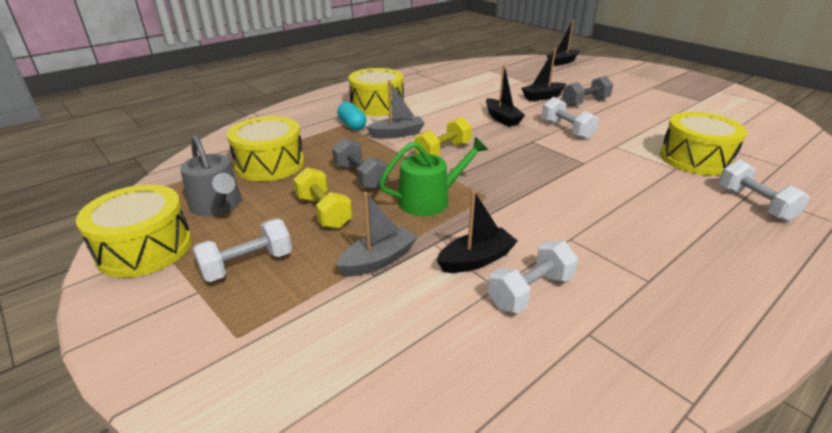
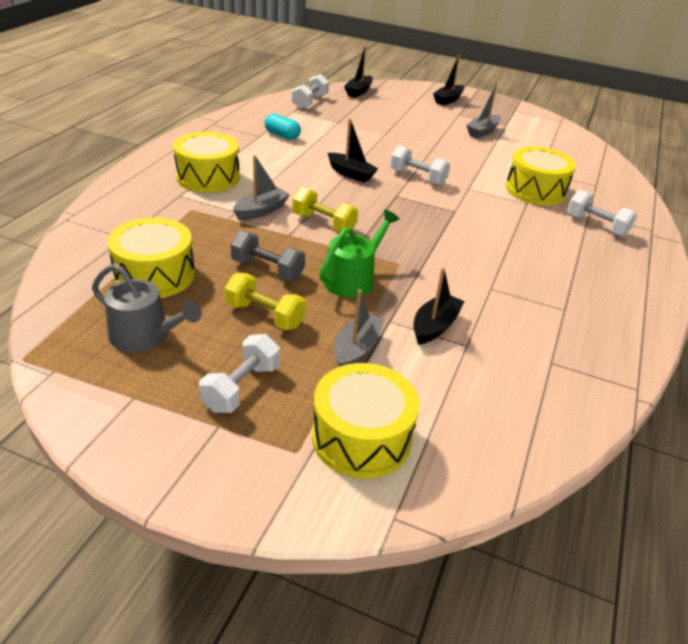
camera: 30 degrees left, 5 degrees up
yellow drum [76,185,192,278] -> yellow drum moved to [312,363,419,479]
turquoise capsule [337,102,366,130] -> turquoise capsule moved to [264,114,301,140]
yellow dumbbell [414,117,472,156] -> yellow dumbbell turned 75 degrees counterclockwise [292,187,358,234]
white dumbbell [488,241,578,313] -> white dumbbell moved to [292,74,329,109]
black boat [521,48,566,101] -> black boat moved to [433,54,464,105]
grey dumbbell [562,76,613,107] -> none
none -> grey boat [466,83,501,138]

